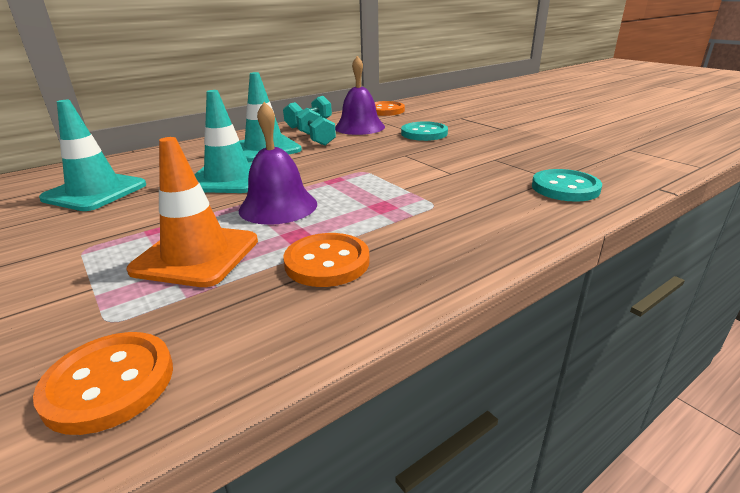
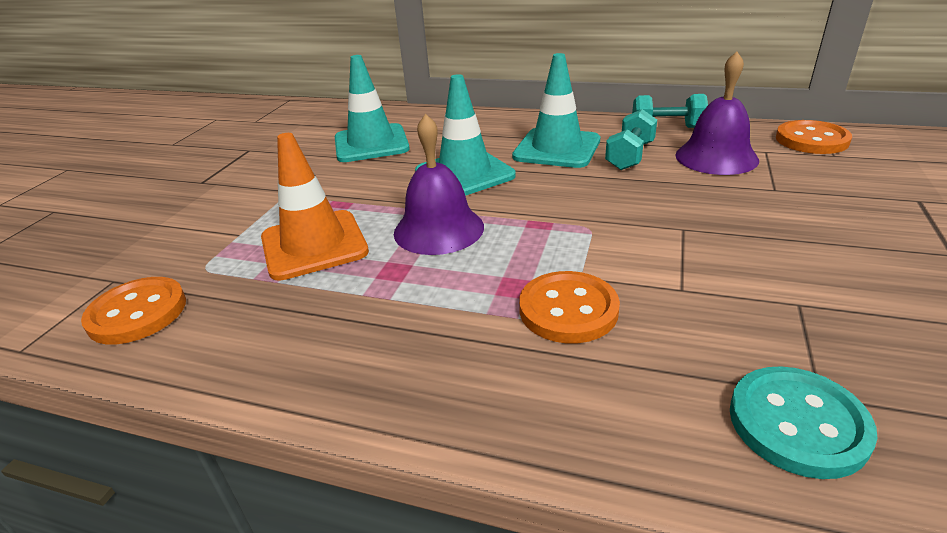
camera: 55 degrees right, 5 degrees up
orange button [283,233,370,287] -> orange button moved to [519,271,620,343]
turquoise button [401,121,448,141] -> none

